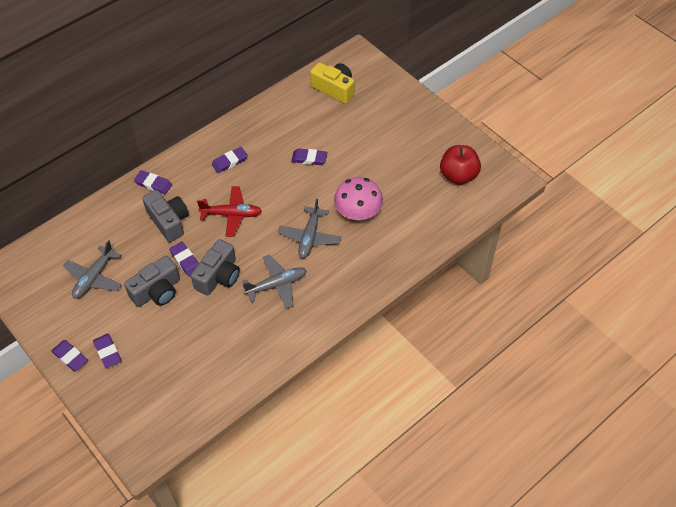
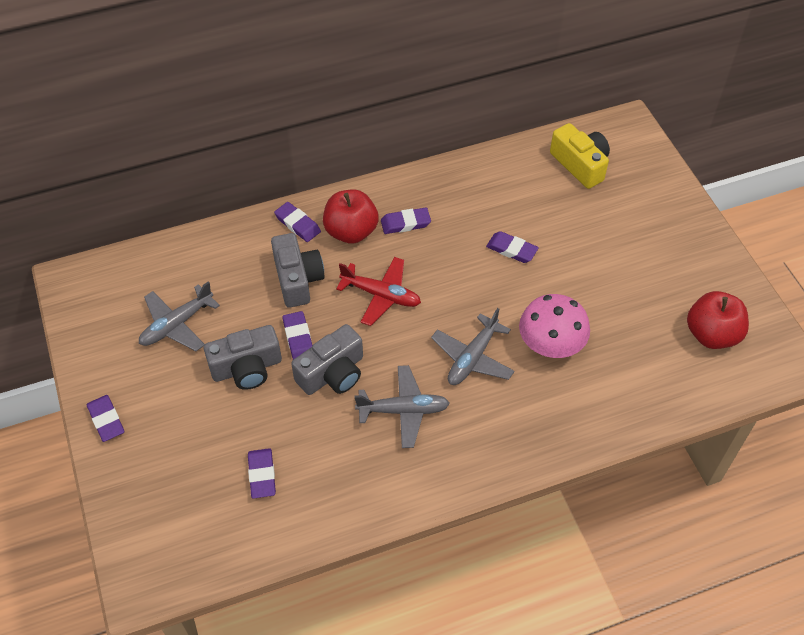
camera: 20 degrees right, 0 degrees up
purple eraser [93,334,121,369] -> purple eraser moved to [248,448,276,499]
none -> red apple [323,189,379,244]

